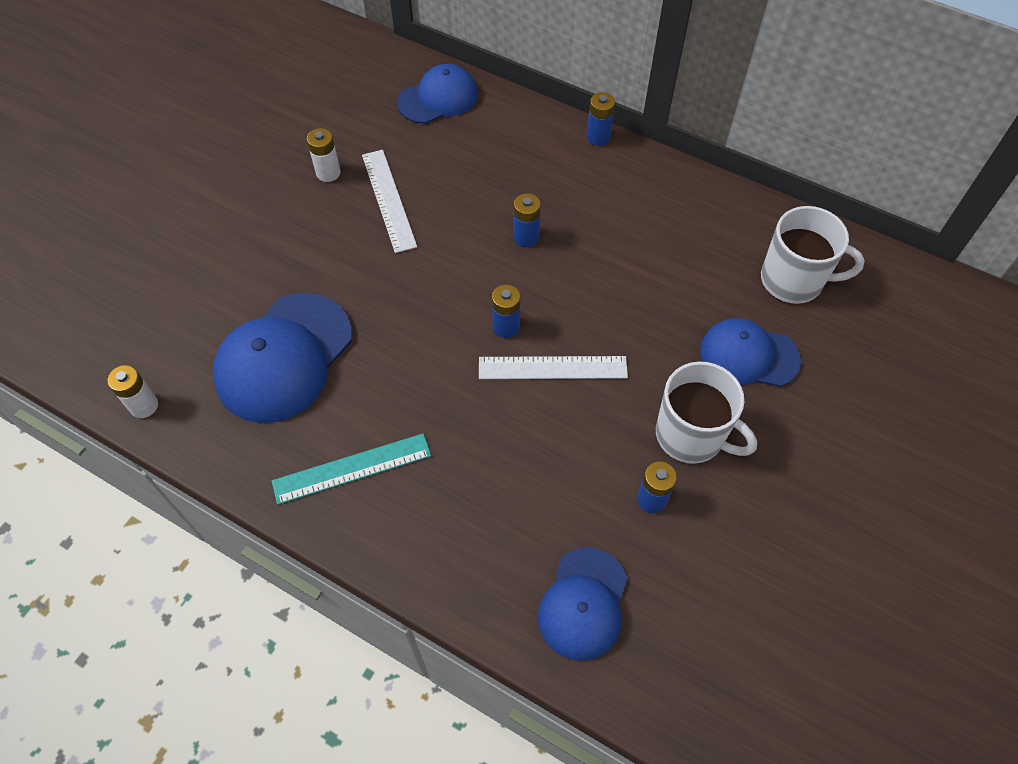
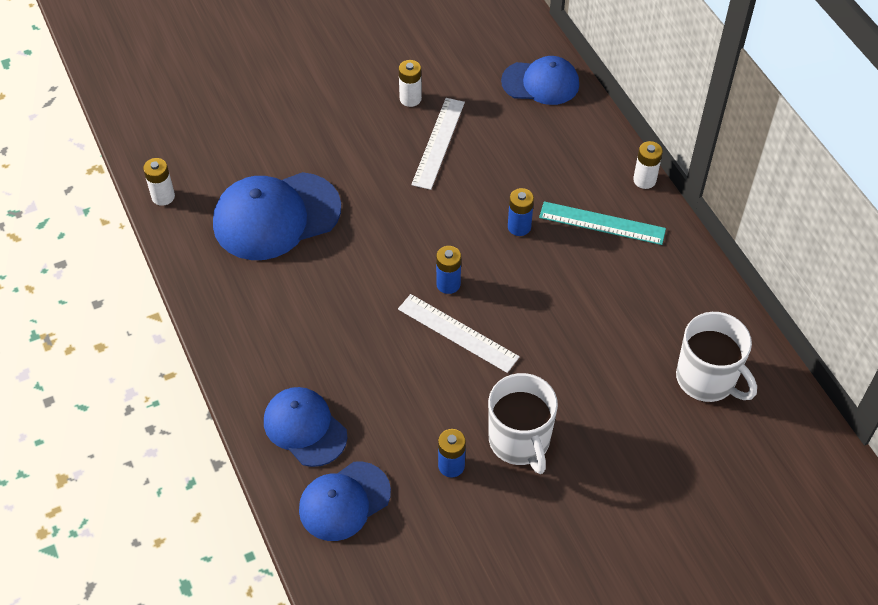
camera: 35 degrees right, 5 degrees down
turquoise ruler [272,433,431,505] -> turquoise ruler moved to [539,201,666,245]
blue battery [587,92,615,146] -> white battery [633,141,663,189]
blue cap [700,318,801,387] -> blue cap moved to [264,387,347,467]

